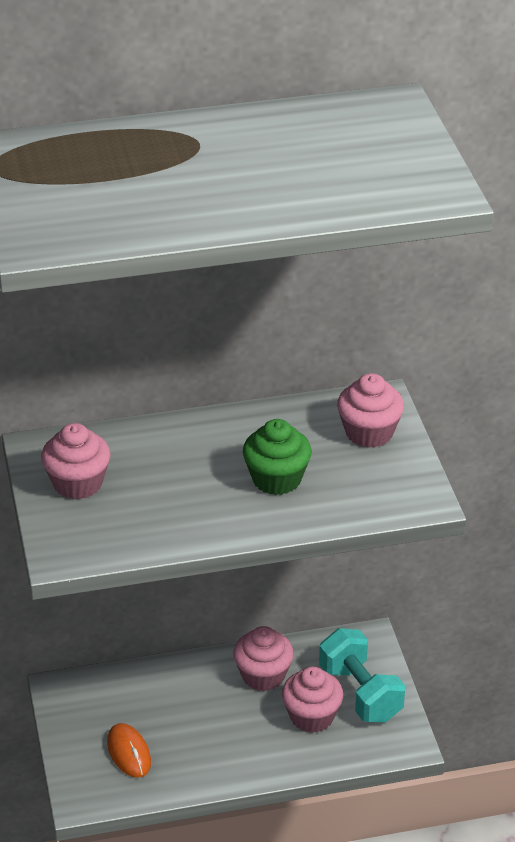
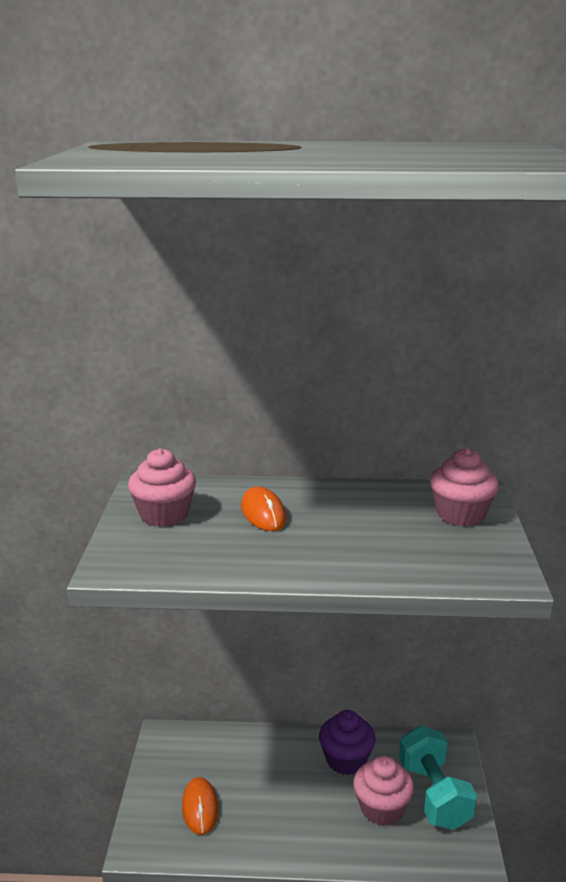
camera: 15 degrees right, 15 degrees down
pink cupcake [233,626,294,691] -> purple cupcake [319,710,376,775]
green cupcake [243,419,312,495] -> none
none -> orange mouse [241,486,287,531]

